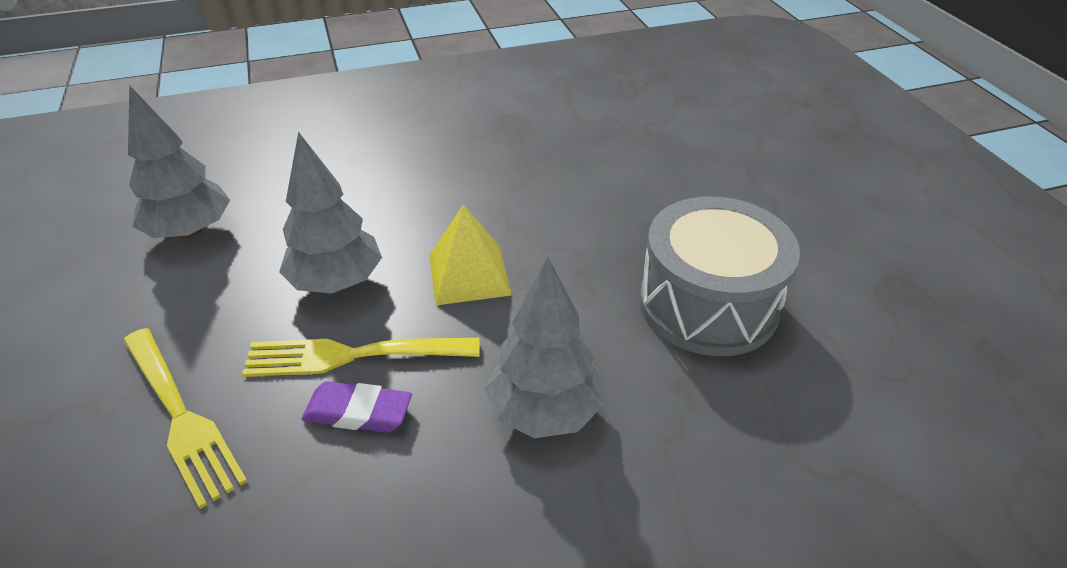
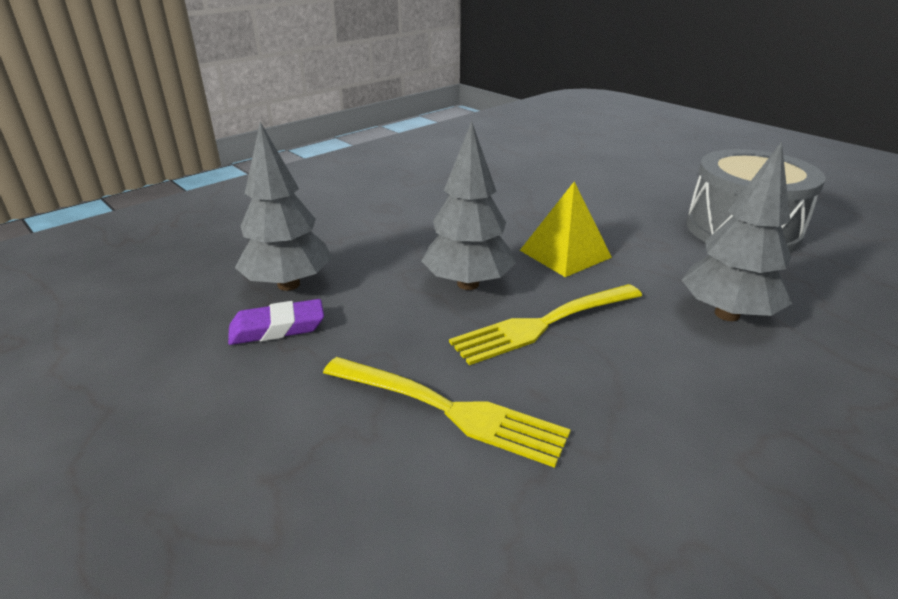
camera: 25 degrees left, 10 degrees down
purple eraser [302,381,412,433] -> purple eraser moved to [228,299,324,345]

